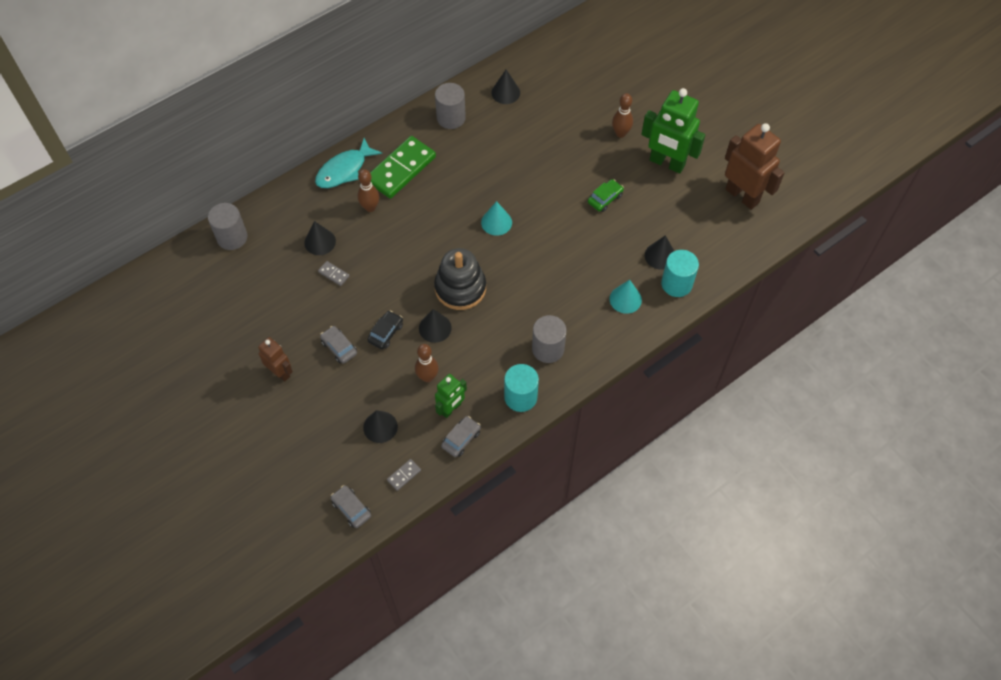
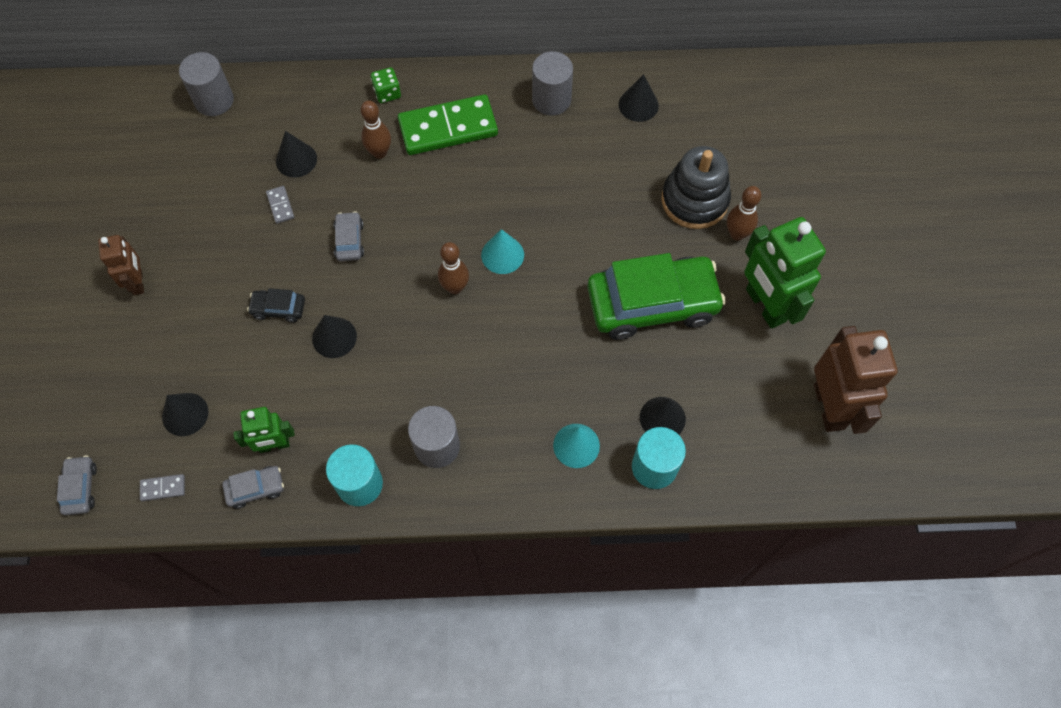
camera: 35 degrees right, 5 degrees up
turquoise fish [315,138,382,188] -> green dice [371,67,401,103]
grey car [320,326,357,364] -> grey car moved to [333,211,364,261]
black car [367,310,403,349] -> black car turned 150 degrees counterclockwise [247,288,305,323]
brown bowling pin [415,344,439,382] -> brown bowling pin moved to [438,242,469,294]
black stacking toy [434,248,486,310] -> black stacking toy moved to [662,146,731,229]
green car [588,179,624,212] -> green car [587,253,726,340], size x2.37

